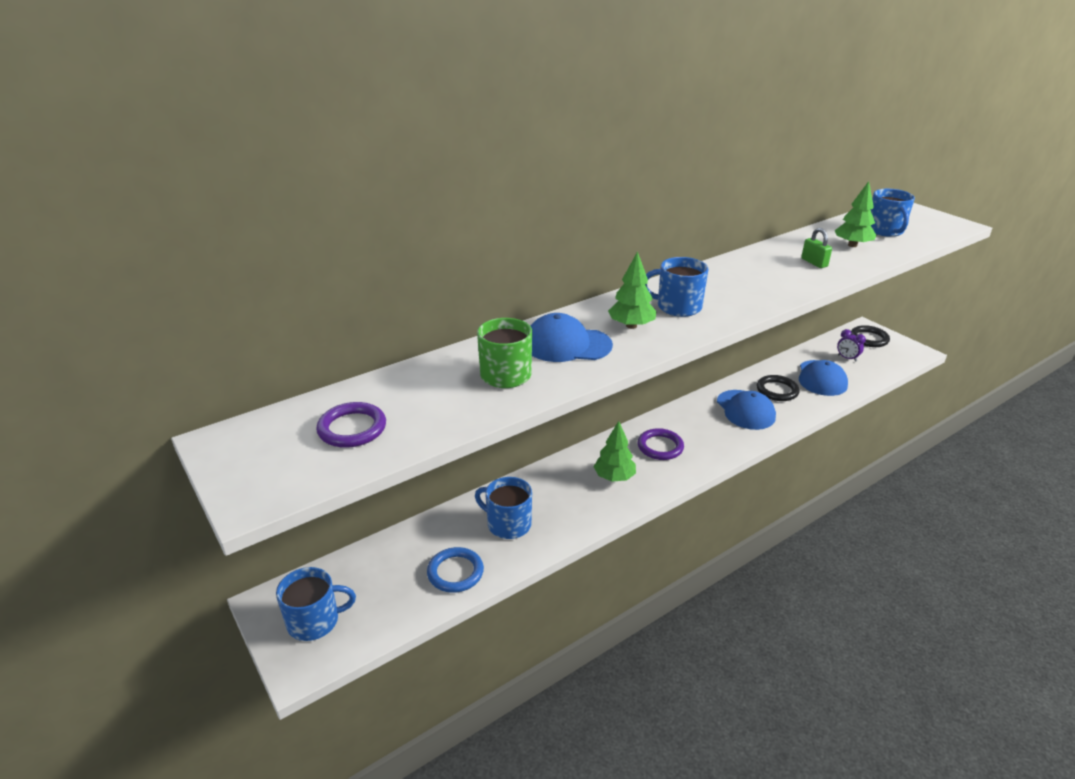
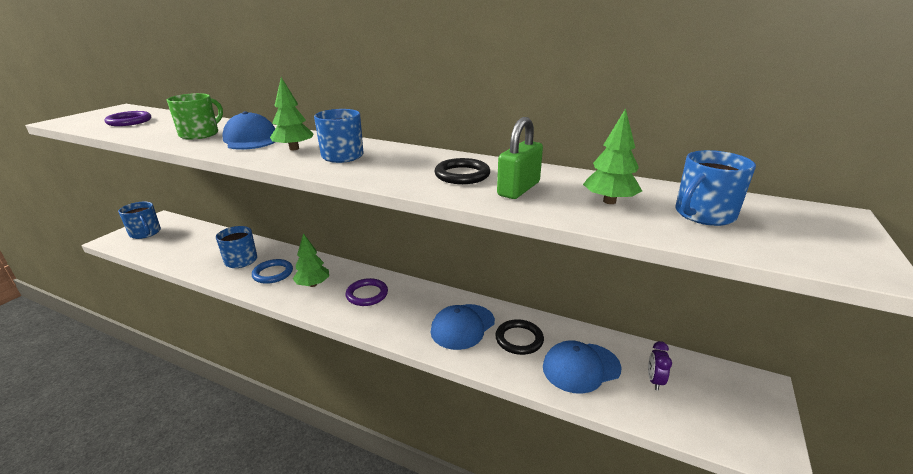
camera: 60 degrees right, 5 degrees down
blue ring [427,547,484,593] -> blue ring moved to [252,259,293,284]
green padlock [801,228,832,268] -> green padlock [497,117,543,199], size x1.57
black ring [851,325,890,347] -> black ring moved to [435,158,490,184]

